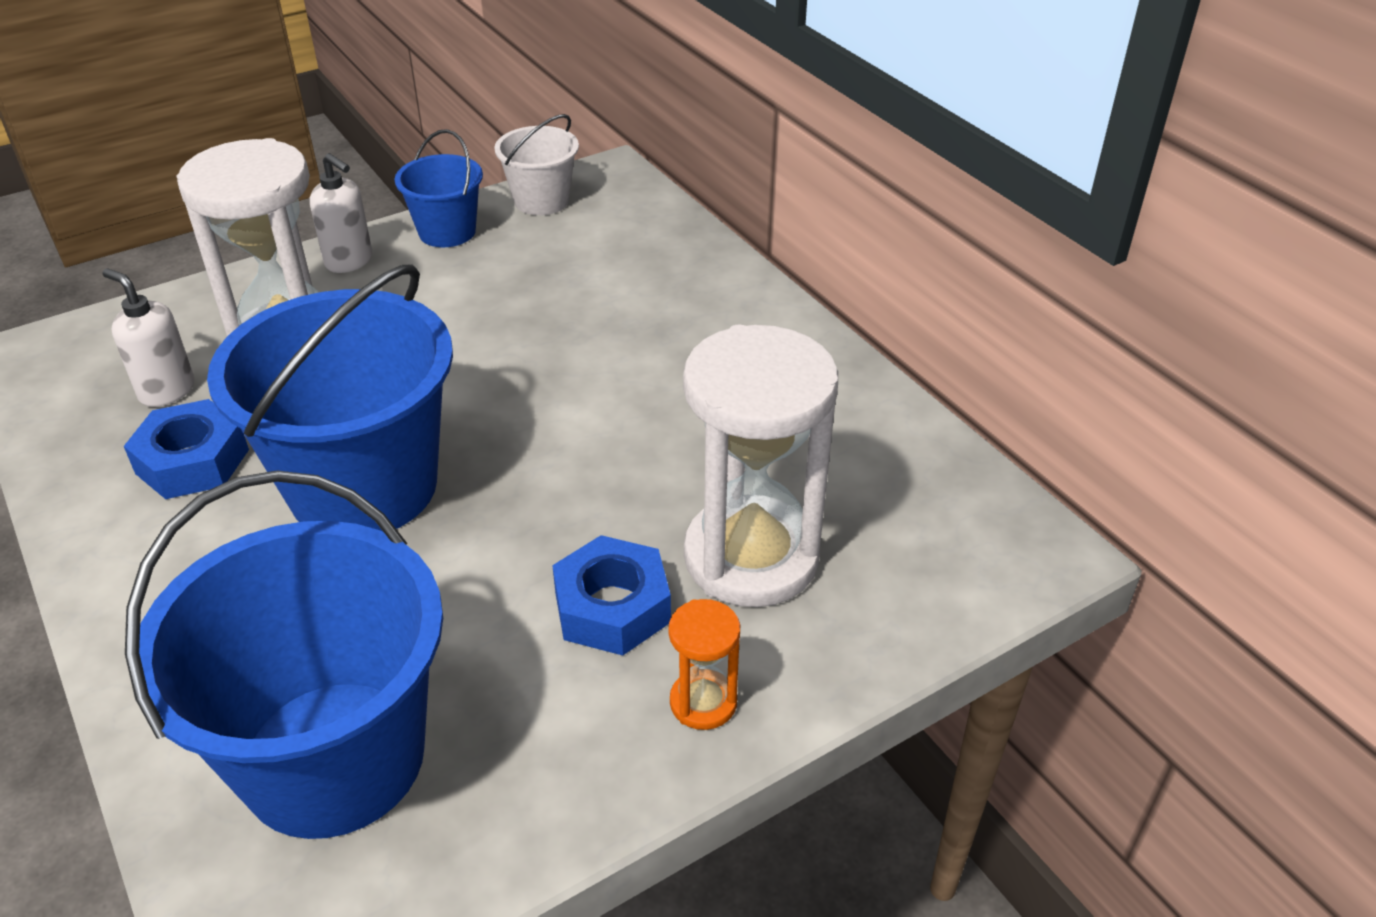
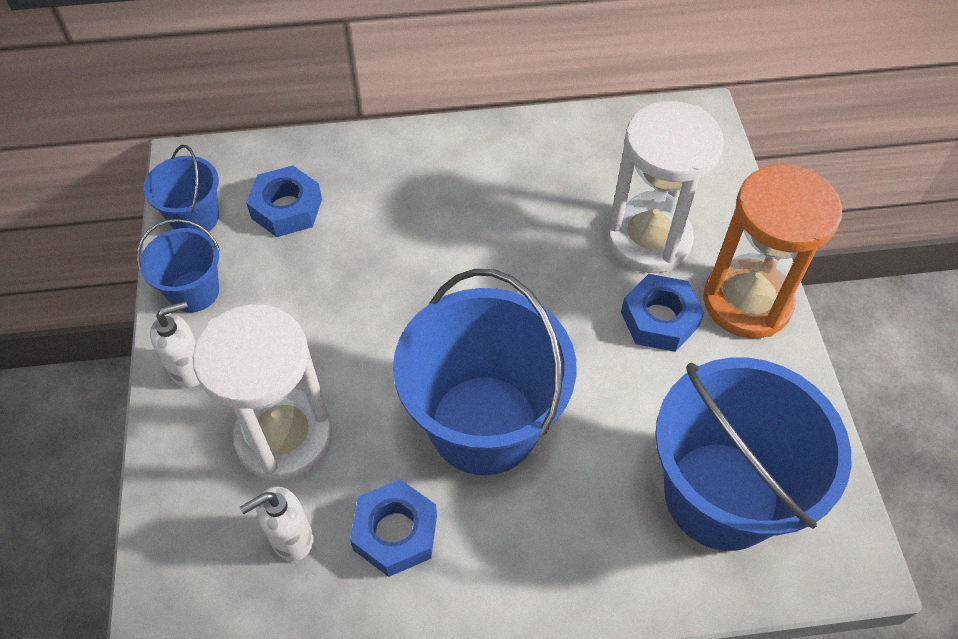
camera: 65 degrees left, 15 degrees up
white bucket [494,114,579,215] -> blue bucket [143,145,219,232]
orange hourglass [668,599,740,730] -> orange hourglass [703,164,842,338], size x2.24
none -> blue nut [246,165,322,237]

